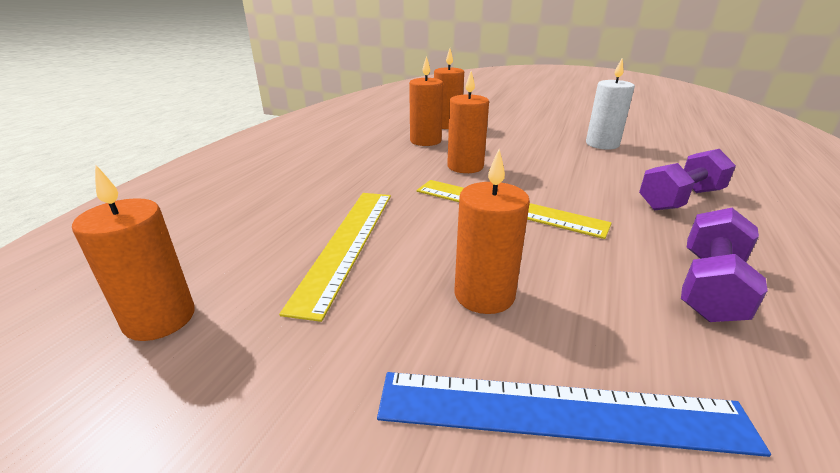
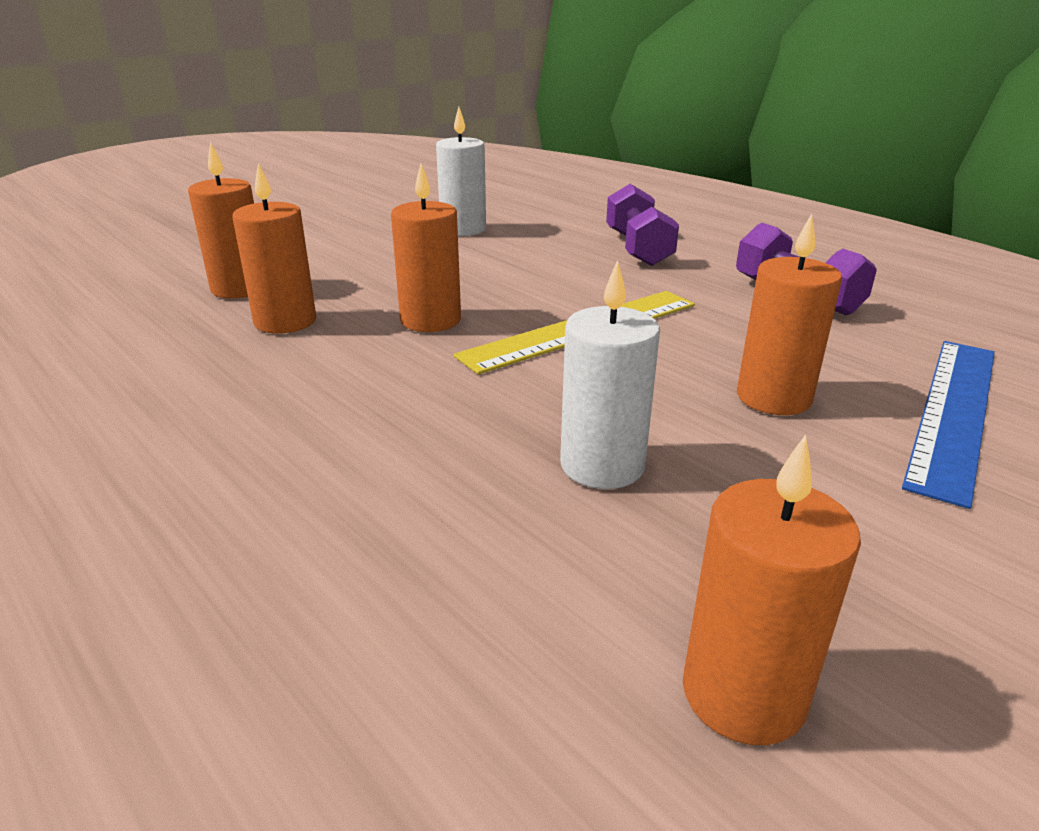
camera: 65 degrees left, 0 degrees up
yellow ruler [279,193,391,322] -> white candle [560,260,660,489]

